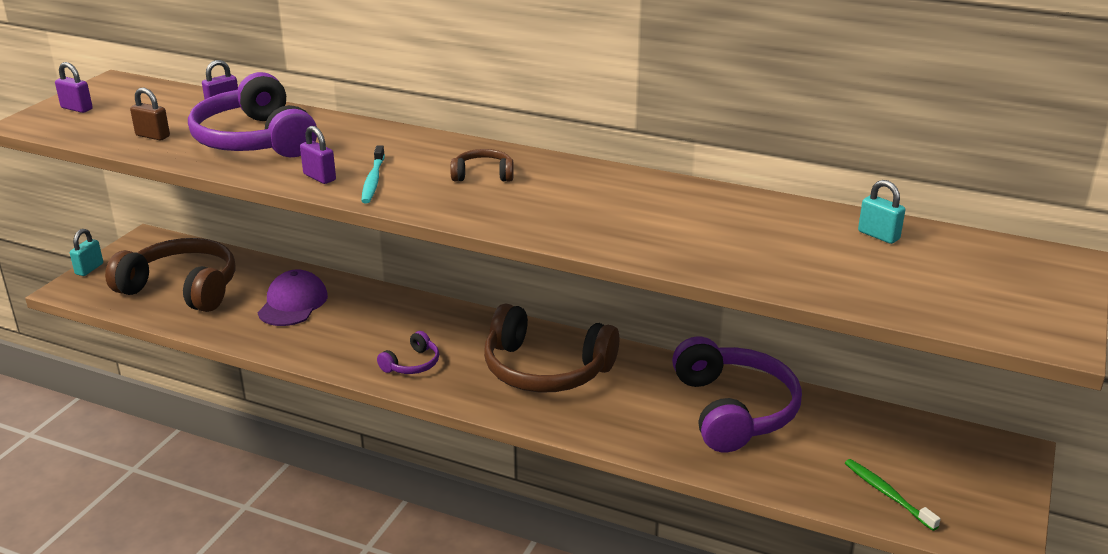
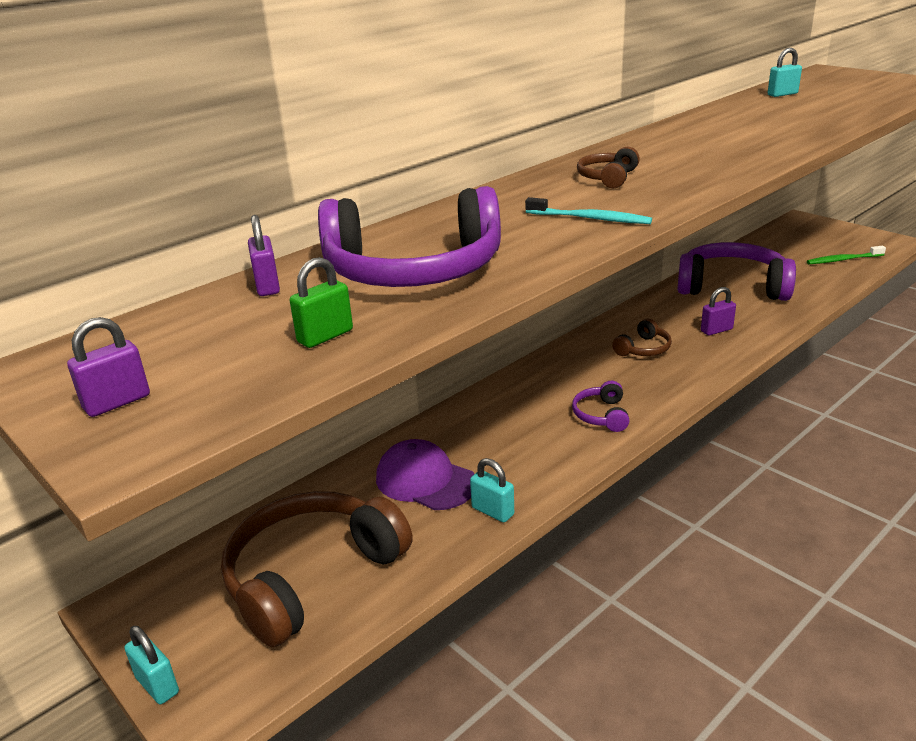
camera: 65 degrees left, 0 degrees up
brown padlock [130,88,170,140] -> green padlock [290,257,353,348]
purple padlock [300,126,336,184] -> purple padlock moved to [701,287,736,336]
purple headphones [377,331,439,374] -> purple headphones turned 150 degrees counterclockwise [572,381,629,432]
brown headphones [484,304,619,392] -> brown headphones [612,319,672,356], size x0.45
none -> turquoise padlock [470,458,514,522]

